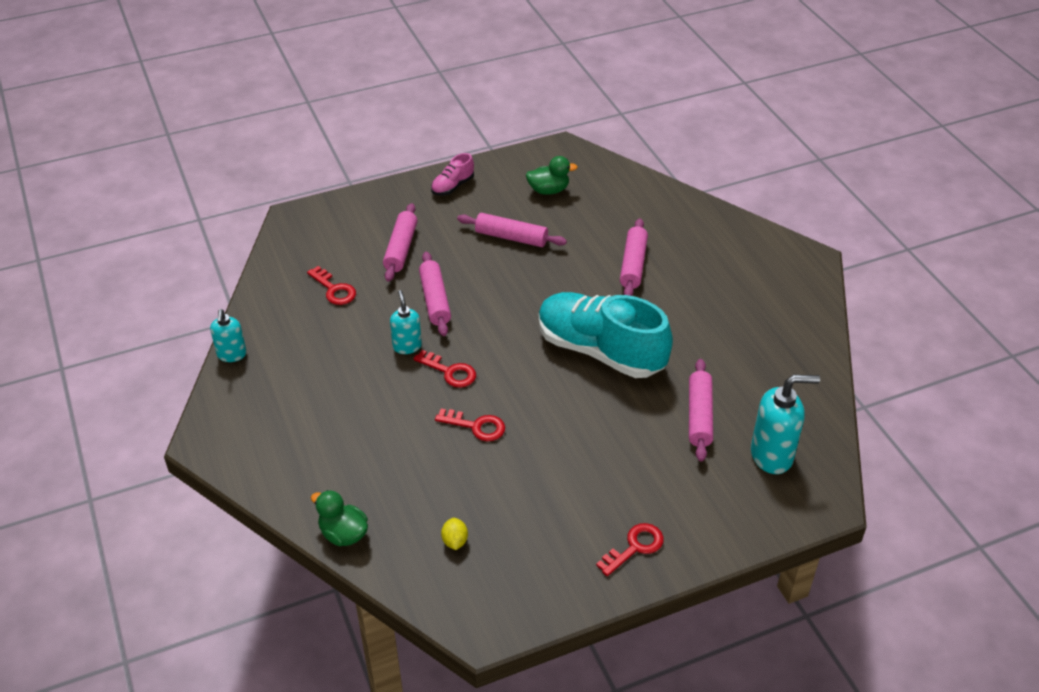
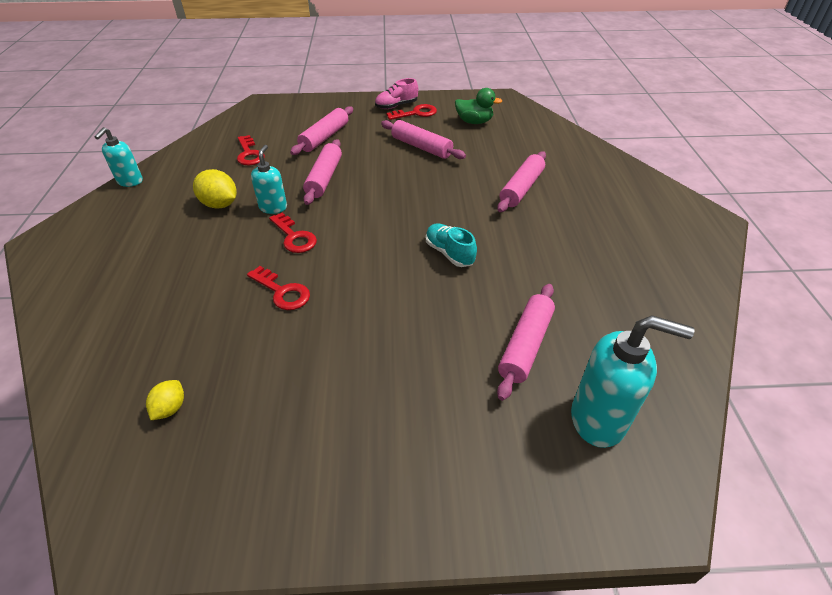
camera: 20 degrees right, 0 degrees up
green duck [311,490,368,546] -> none
turquoise shoe [539,292,673,378] -> turquoise shoe [426,224,477,267], size x0.43
red key [596,523,664,576] -> red key moved to [386,104,437,120]
none -> yellow lemon [193,169,237,209]

